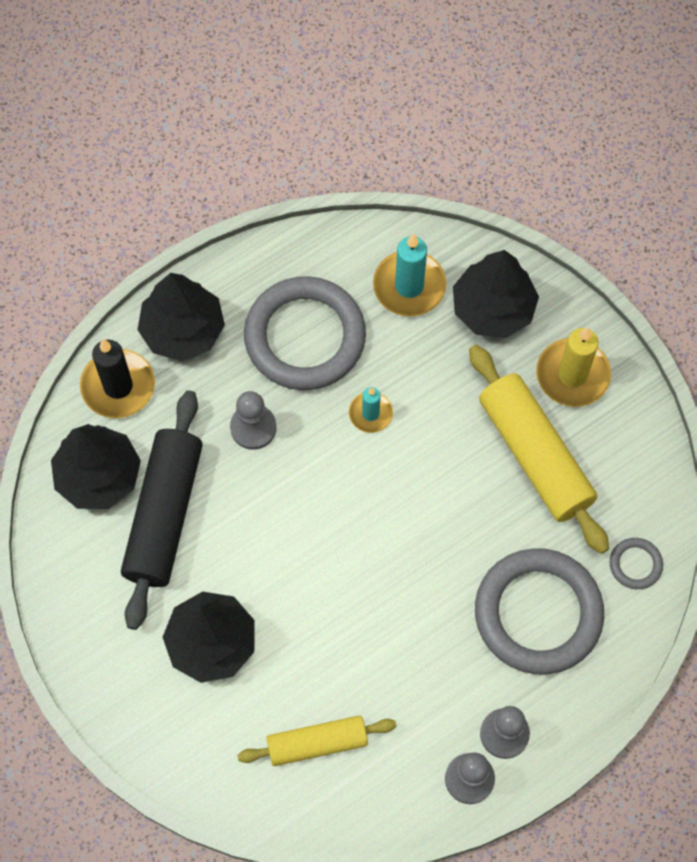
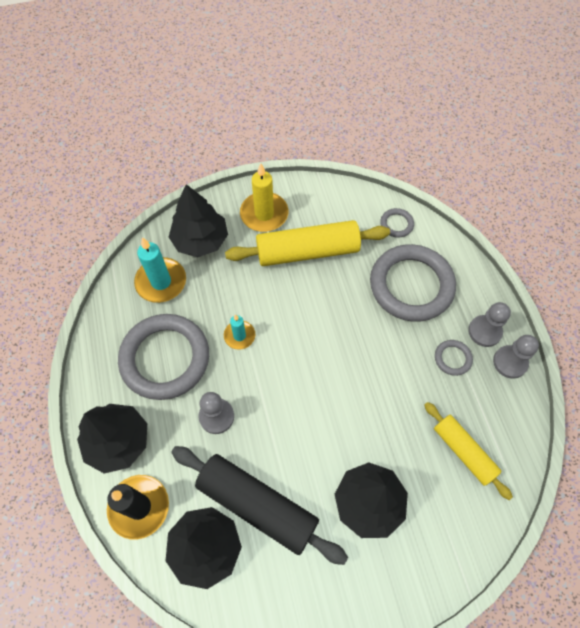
camera: 70 degrees left, 5 degrees down
yellow rolling pin [237,715,397,766] -> yellow rolling pin turned 45 degrees counterclockwise [424,402,513,500]
none -> grey ring [435,340,473,376]

